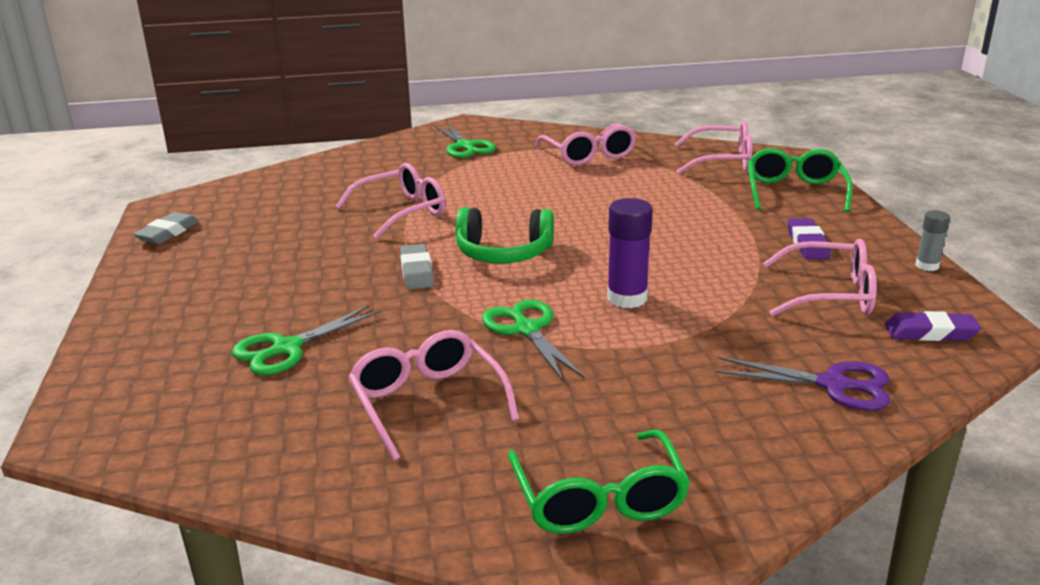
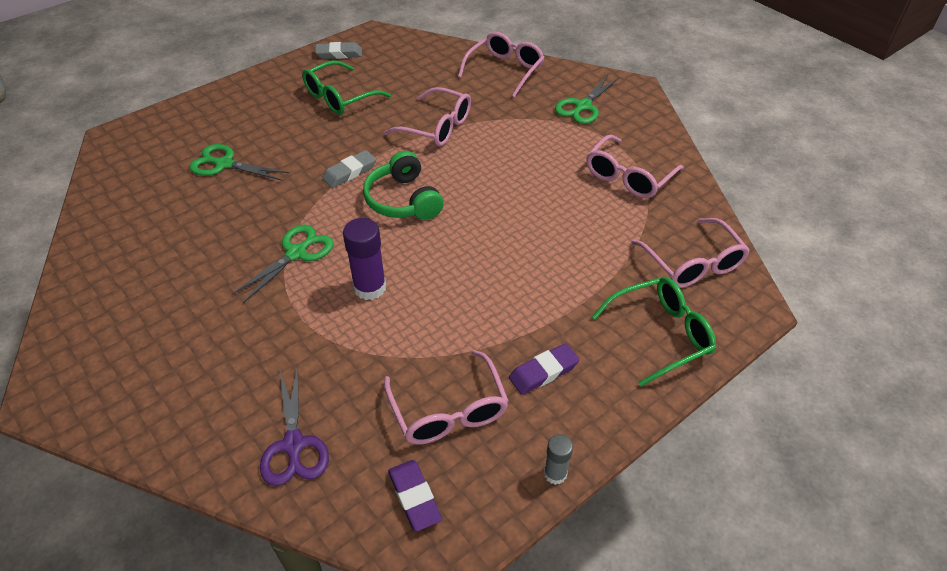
camera: 60 degrees right, 20 degrees up
pink glasses [348,330,519,461] -> pink glasses moved to [458,32,545,97]
green glasses [508,430,690,534] -> green glasses moved to [302,60,391,115]

